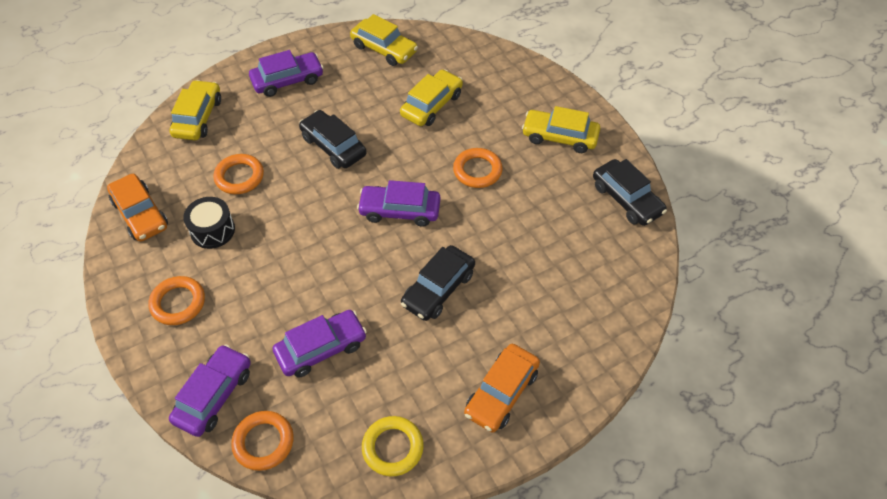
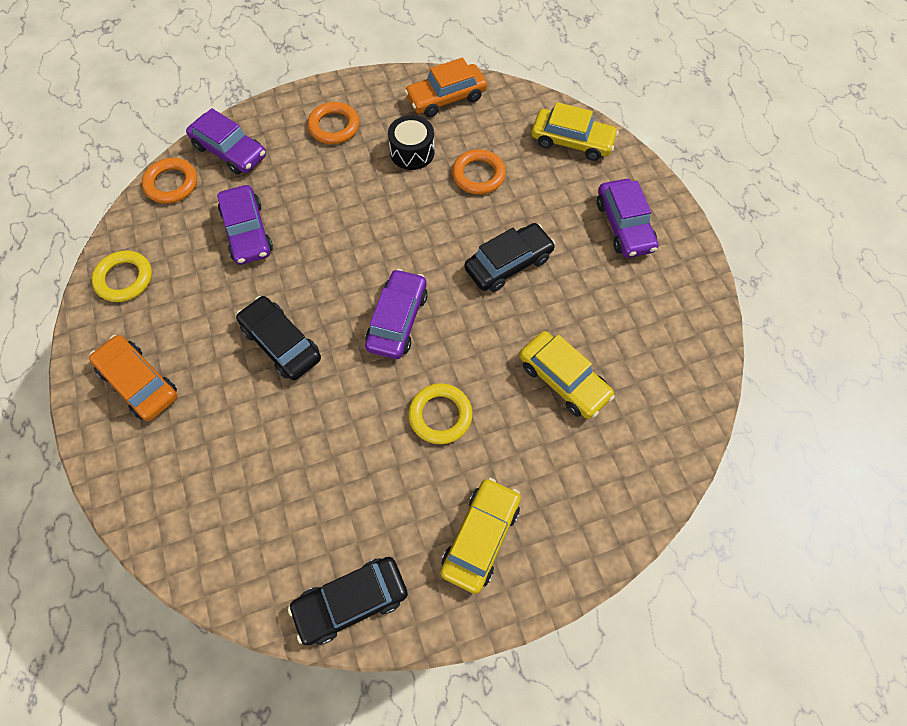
camera: 100 degrees right, 10 degrees up
yellow car [350,14,418,66] -> none
orange ring [453,148,503,188] -> yellow ring [408,383,472,444]

